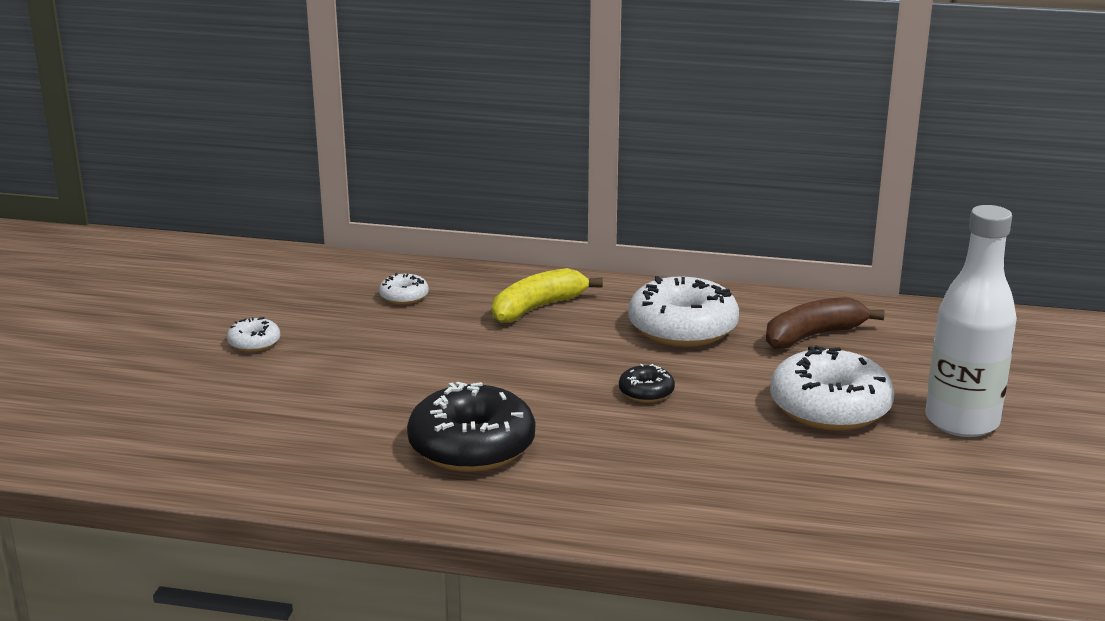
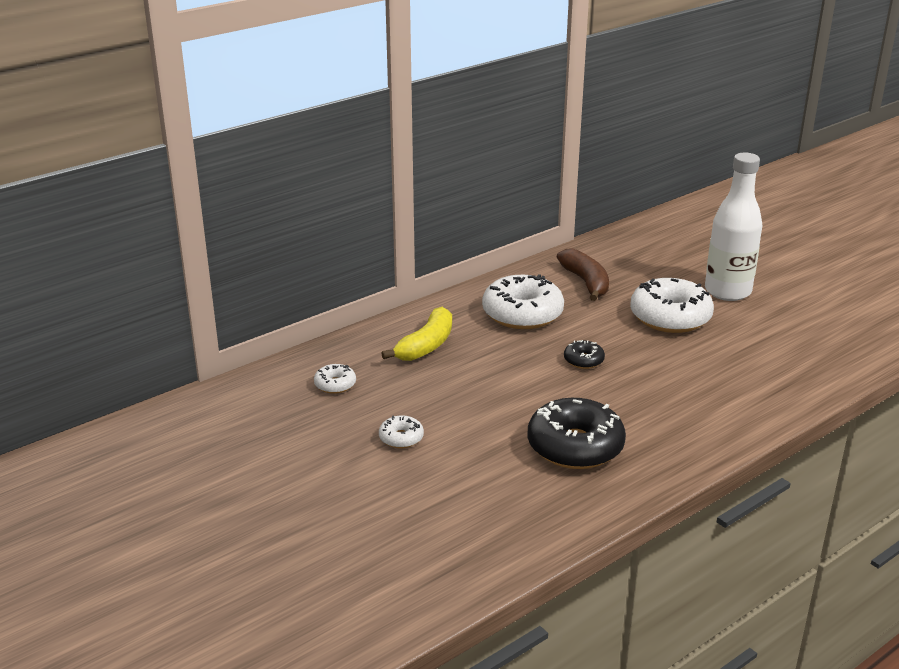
camera: 50 degrees left, 5 degrees up
white donut [227,317,280,352] -> white donut moved to [379,415,424,448]
yellow banana [492,268,603,323] -> yellow banana turned 150 degrees counterclockwise [381,307,452,361]
brown banana [766,297,884,349] -> brown banana turned 150 degrees clockwise [557,248,609,301]

